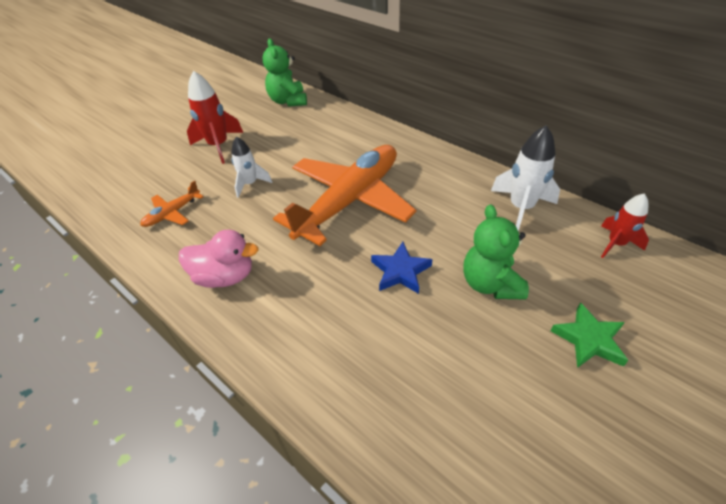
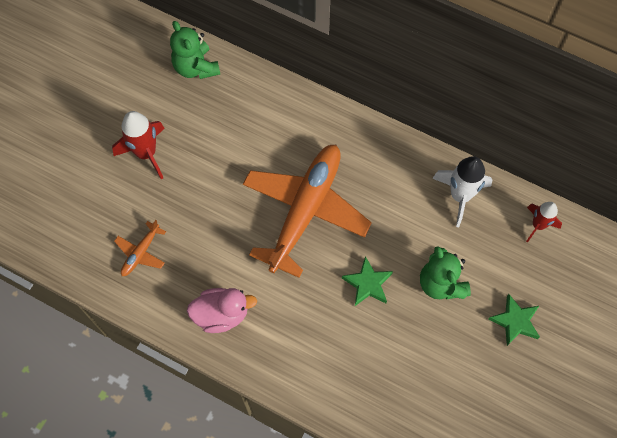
camera: 15 degrees left, 20 degrees up
white rocket [231,137,272,198] -> none
blue star [371,242,432,294] -> green star [342,256,393,306]

